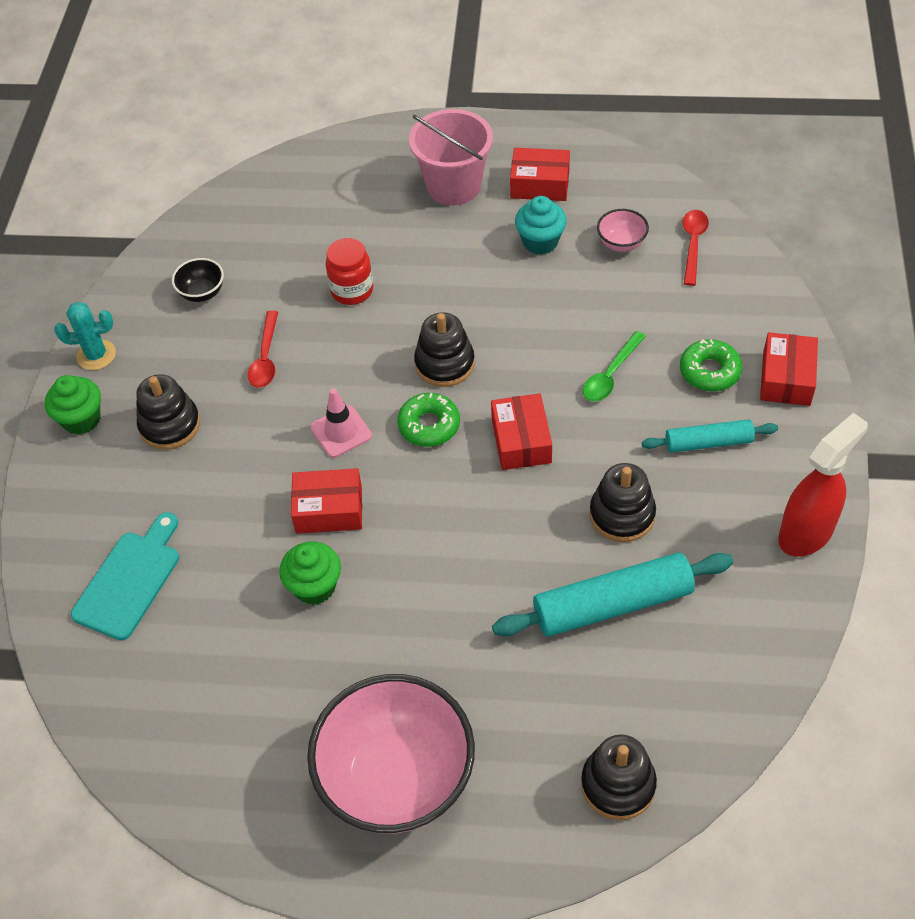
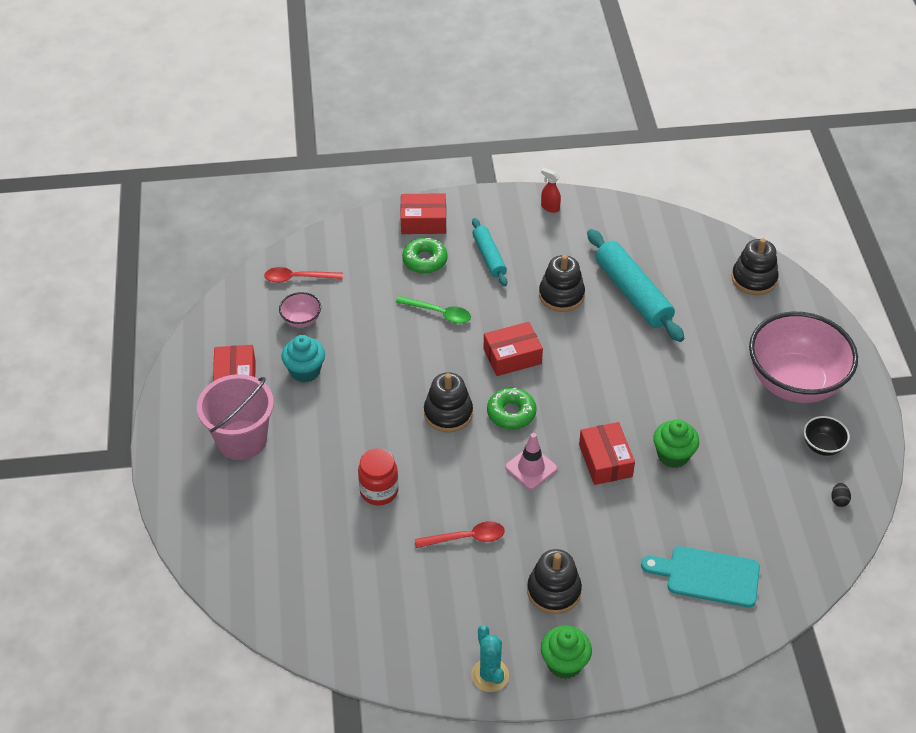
camera: 105 degrees left, 5 degrees down
black bowl [172,258,224,302] -> black bowl moved to [804,416,850,456]
red spray bottle [778,413,868,557] -> red spray bottle [541,168,561,213], size x0.46
none -> black egg [831,483,851,507]

